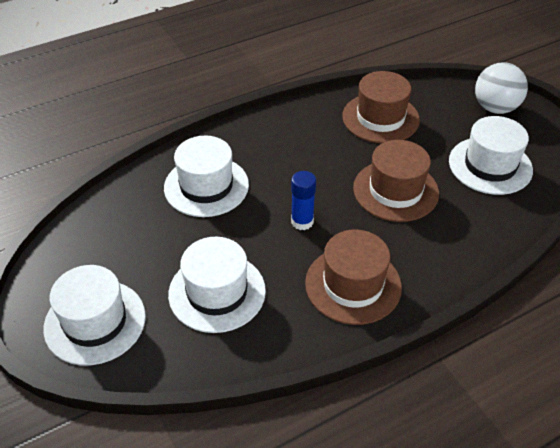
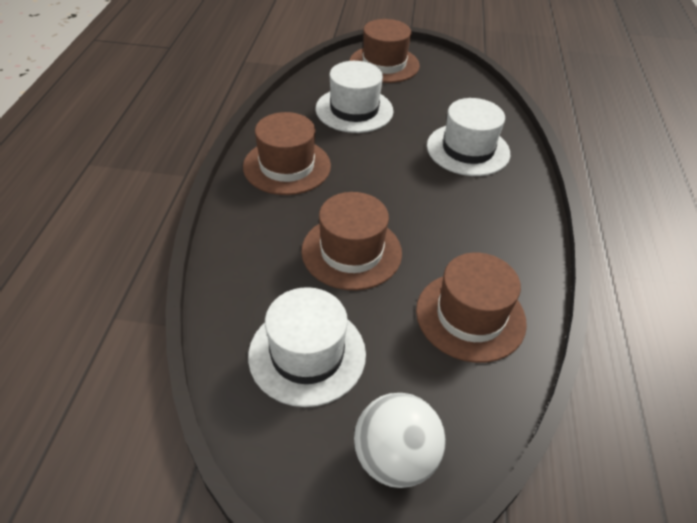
camera: 125 degrees right, 0 degrees up
white hat [43,265,146,365] -> brown hat [350,19,420,83]
blue glue stick [291,171,316,230] -> none

